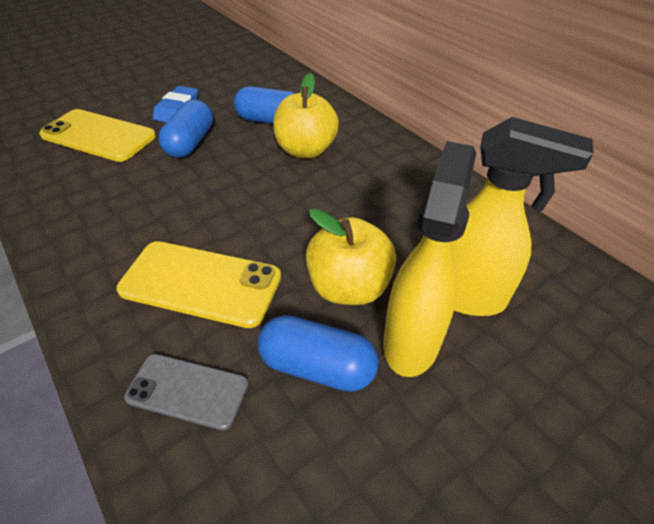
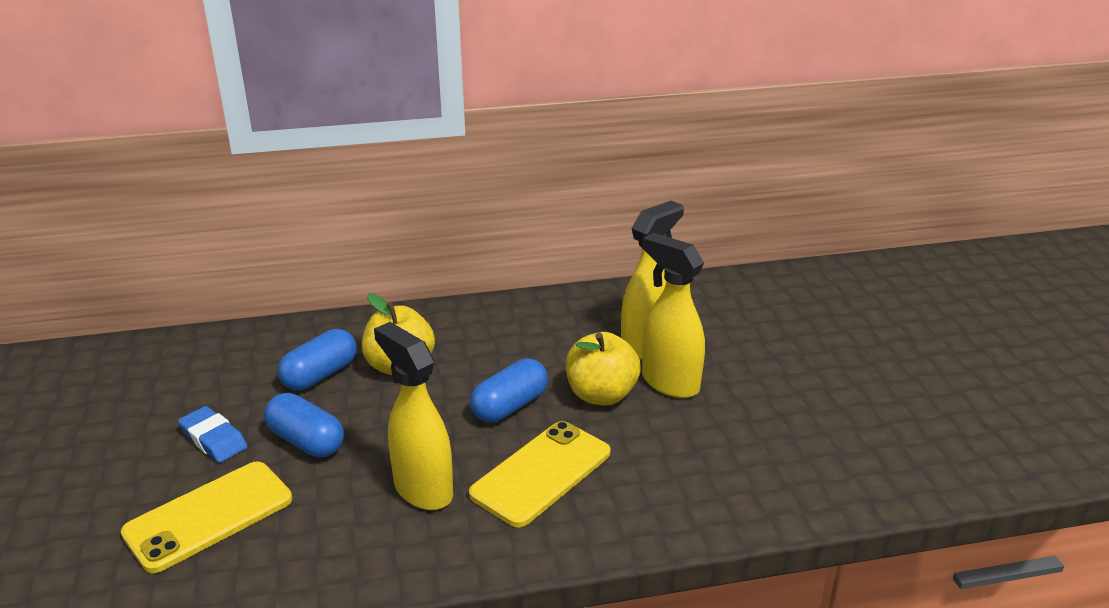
camera: 65 degrees left, 15 degrees down
grey phone [124,354,249,431] -> none
blue capsule [258,315,379,392] -> blue capsule moved to [470,359,548,423]
none -> yellow spray bottle [374,322,453,510]

